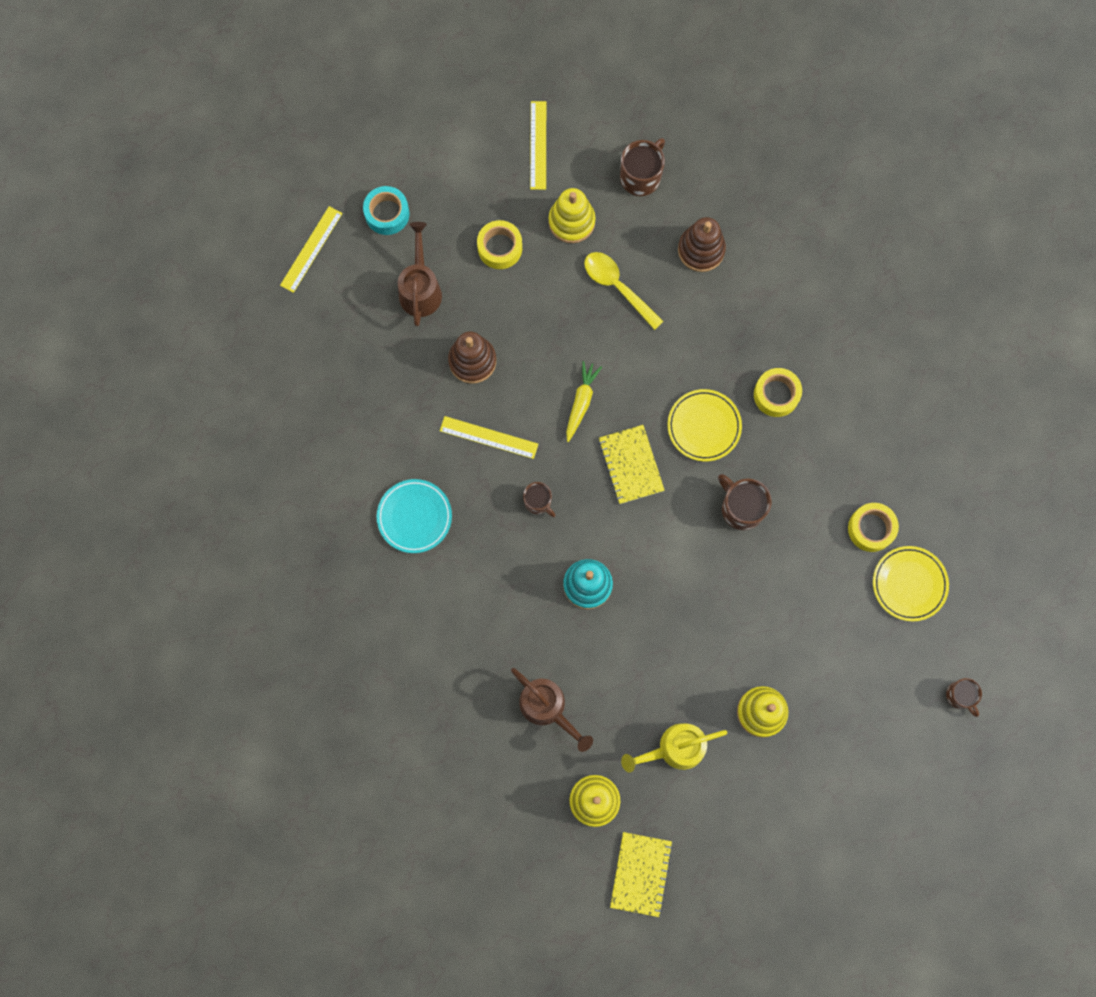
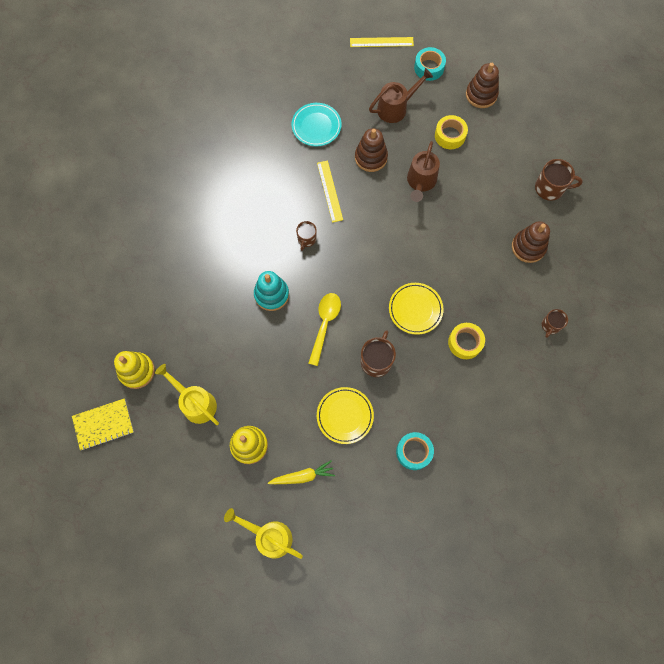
camera: 60 degrees right, 5 degrees down
turquoise plate [377,479,452,553] -> turquoise plate moved to [292,103,341,146]
brown watering can [511,668,593,752] -> brown watering can moved to [407,141,440,202]
yellow ruler [530,101,546,190] -> none
yellow stacking toy [549,188,596,243] -> none
yellow carrot [566,361,602,442] -> yellow carrot moved to [268,461,335,484]
yellow spoon [584,252,664,330] -> yellow spoon moved to [308,293,341,366]
yellow notebook [598,425,665,504] -> none
yellow tape [848,503,899,552] -> turquoise tape [396,432,434,470]
yellow plate [873,546,949,621] -> yellow plate moved to [317,387,374,444]
brown mug [946,678,982,717] -> brown mug moved to [542,309,568,338]
none -> yellow watering can [224,508,303,559]
none -> brown stacking toy [466,63,499,108]

